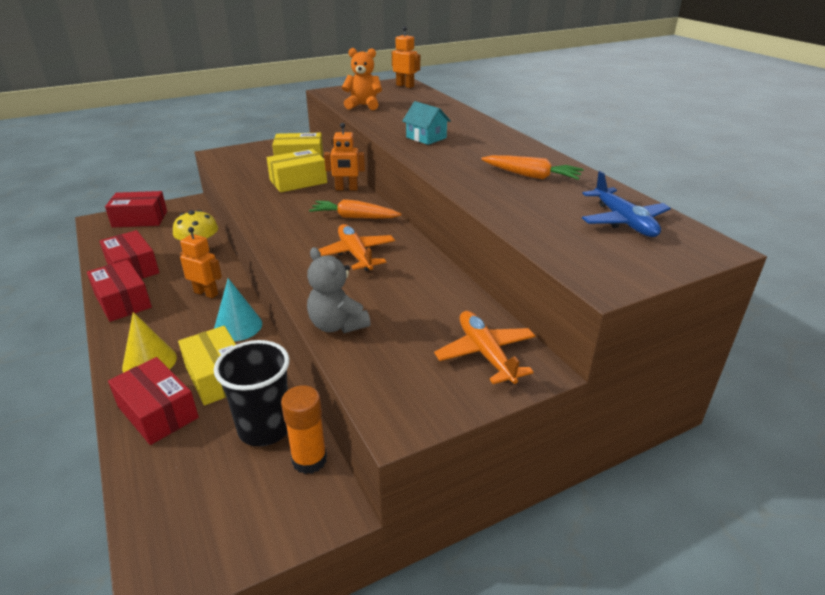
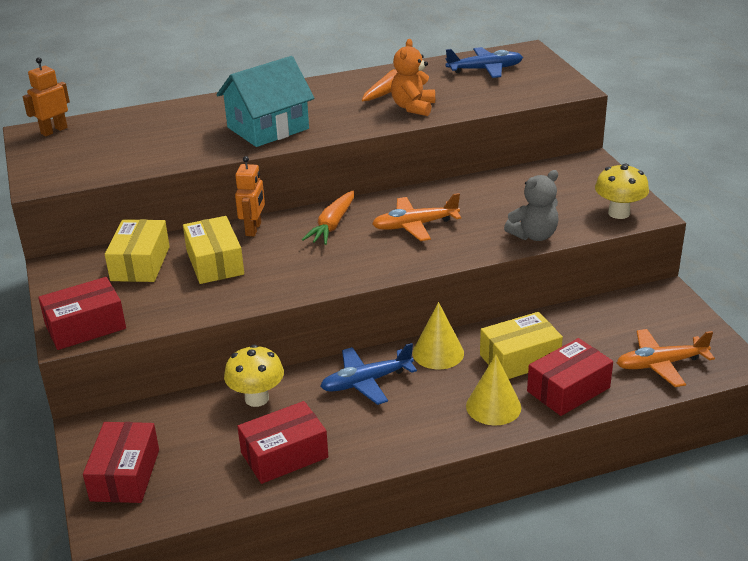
camera: 80 degrees left, 0 degrees up
red box [87,260,152,322] -> red box moved to [38,277,126,350]
orange robot [180,227,222,298] -> blue plane [320,343,417,405]
turquoise cone [214,278,262,341] -> yellow cone [413,302,464,369]
black cup [214,340,290,447] -> none
orange glue stick [281,385,327,474] -> none
orange teddy bear [342,48,382,110] -> orange teddy bear moved to [391,39,435,116]
turquoise house [402,101,451,145] -> turquoise house [217,56,314,147], size x1.82
orange plane [434,311,535,384] -> orange plane moved to [617,329,715,387]
none -> yellow mushroom [595,164,649,219]

